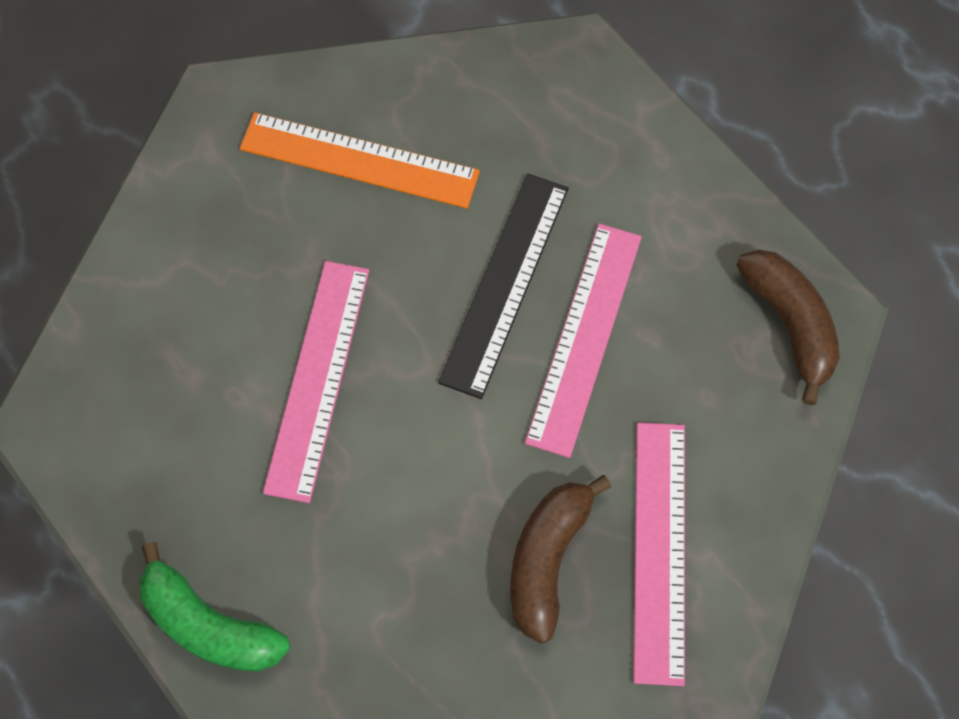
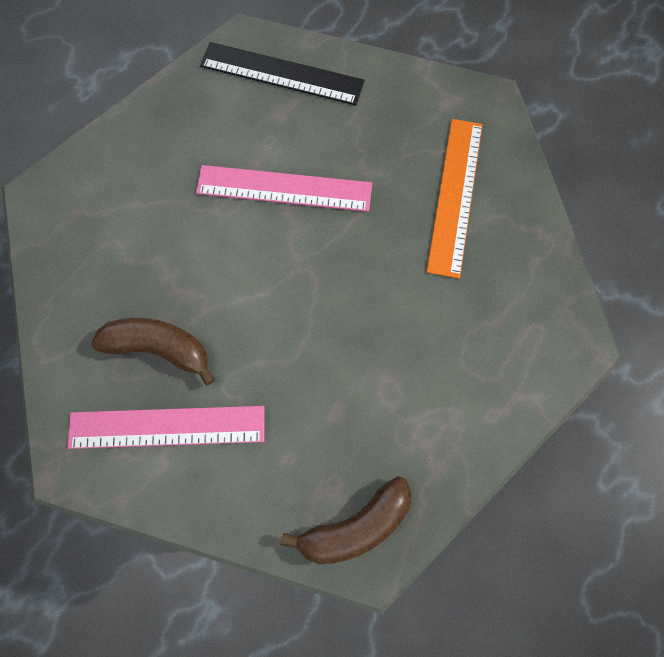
camera: 85 degrees right, 5 degrees up
green banana [139,542,290,672] -> none
black ruler [438,173,568,399] -> black ruler moved to [200,42,365,105]
pink ruler [525,224,642,458] -> none

